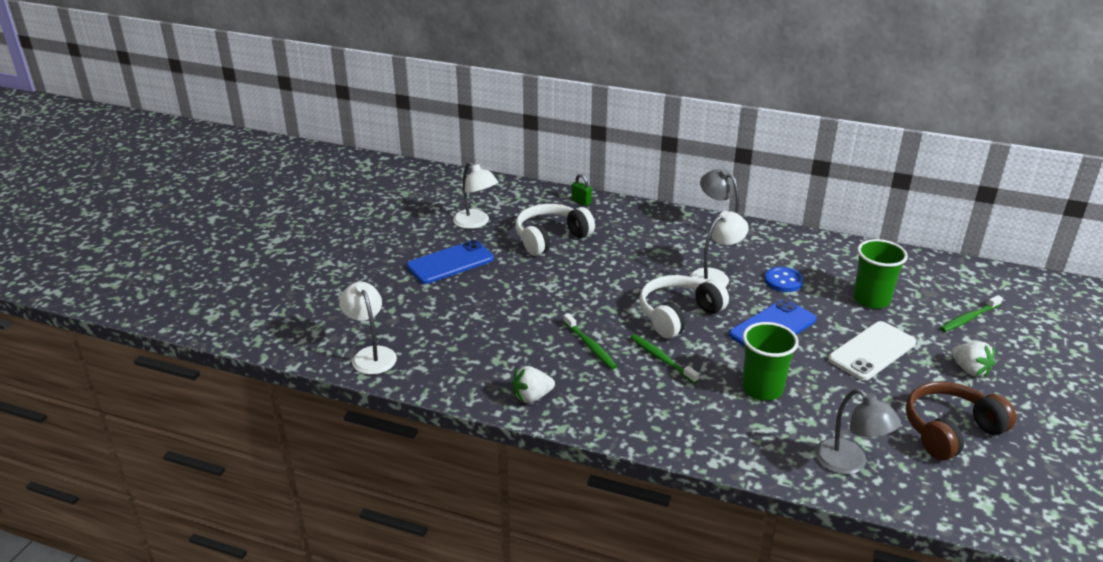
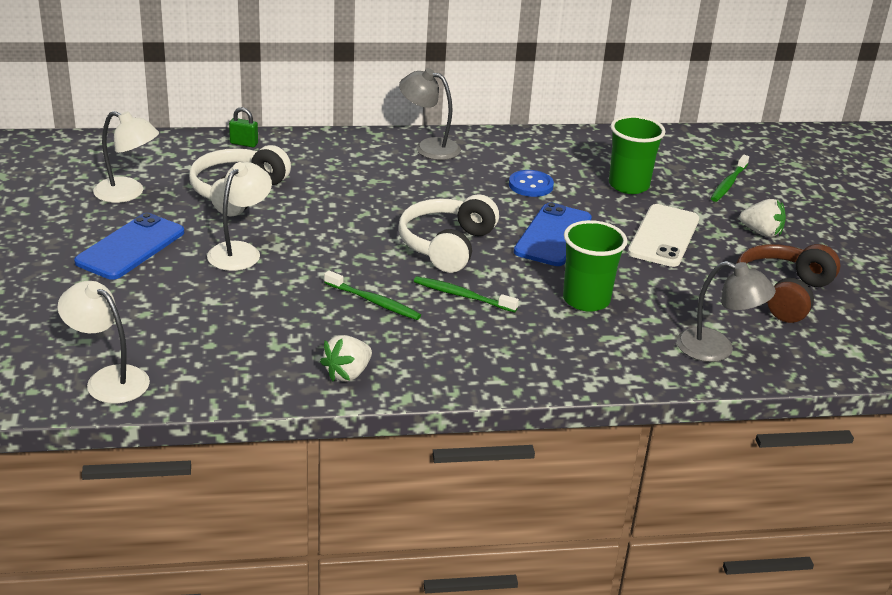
camera: 30 degrees left, 0 degrees up
white lamp [689,211,749,287] -> white lamp moved to [207,162,272,271]

